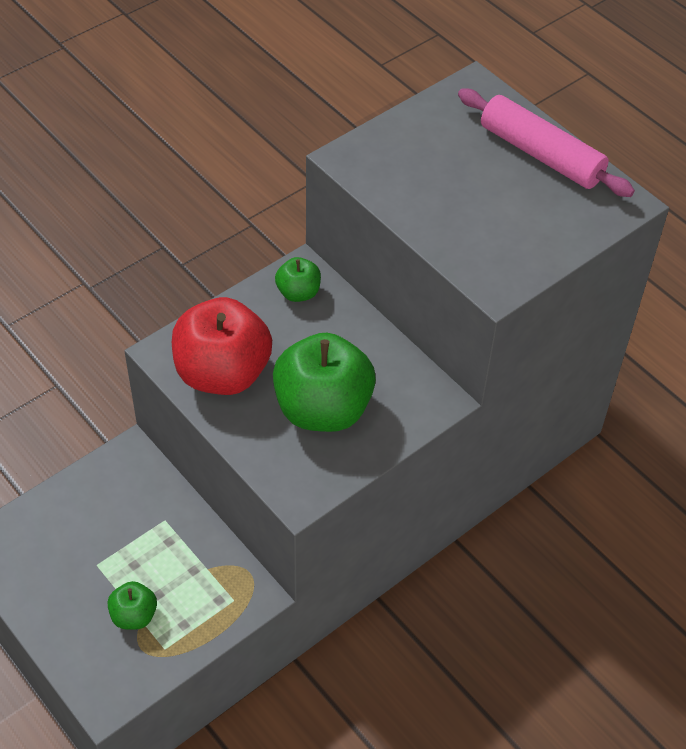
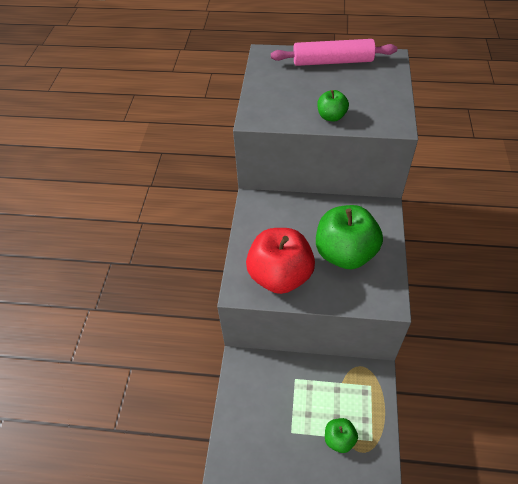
camera: 40 degrees left, 0 degrees up
green apple [275,257,321,302] -> green apple moved to [317,90,349,122]

